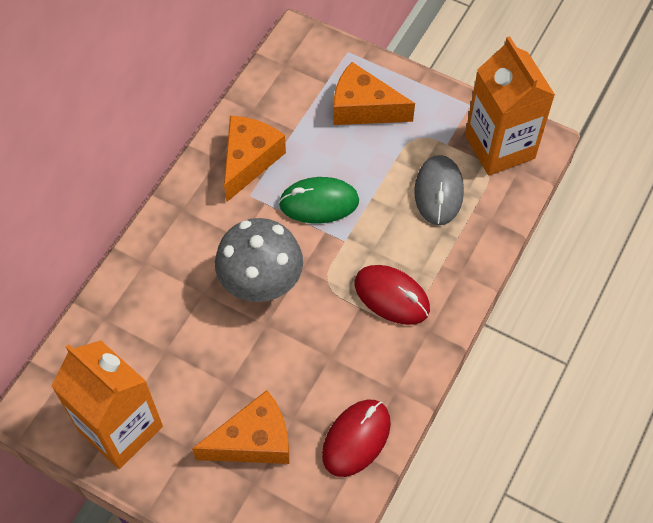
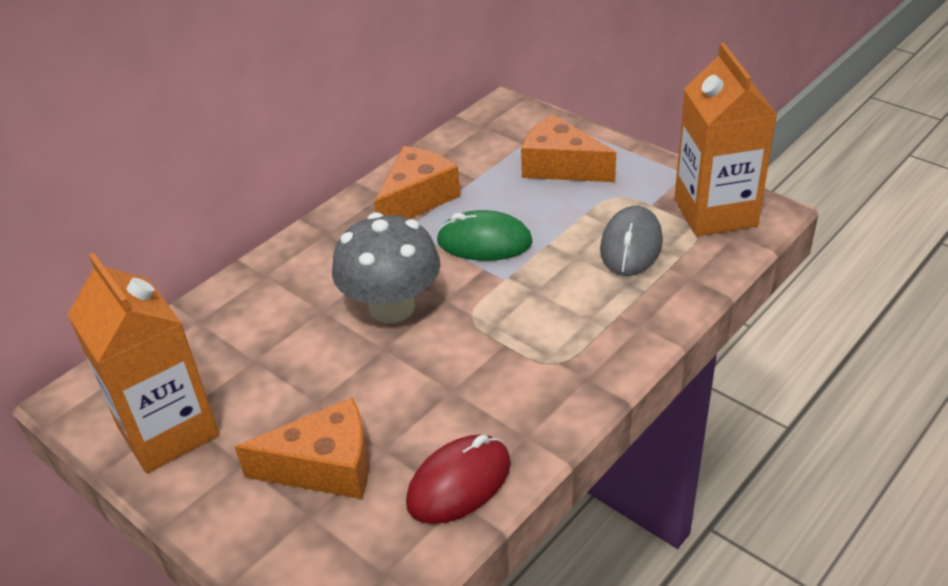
camera: 15 degrees right, 20 degrees down
red mouse [355,265,430,325] -> none

